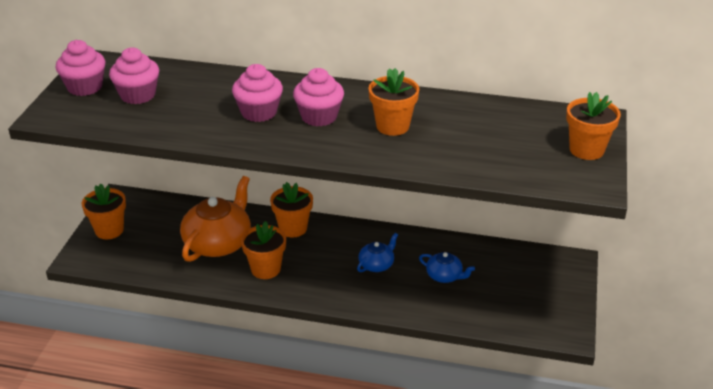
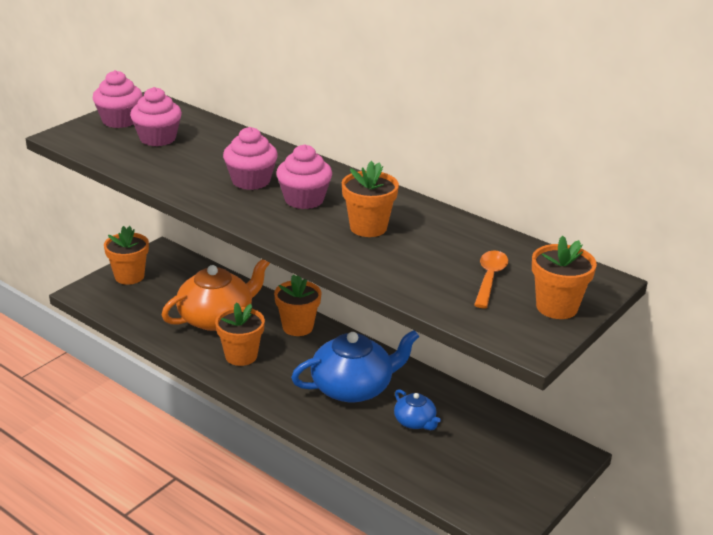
camera: 25 degrees right, 5 degrees down
blue teapot [357,233,398,272] -> blue teapot [291,330,420,402], size x2.00
none -> orange spoon [474,251,508,308]

